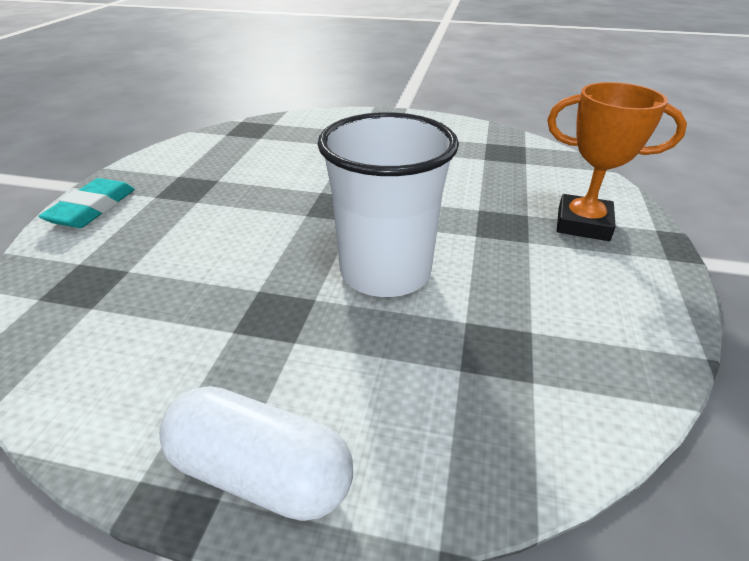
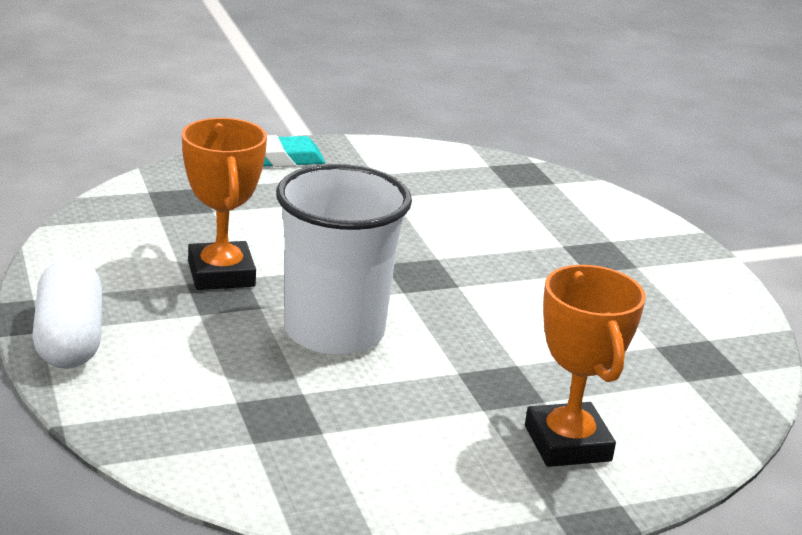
camera: 55 degrees right, 10 degrees down
none -> orange trophy [182,118,267,290]

